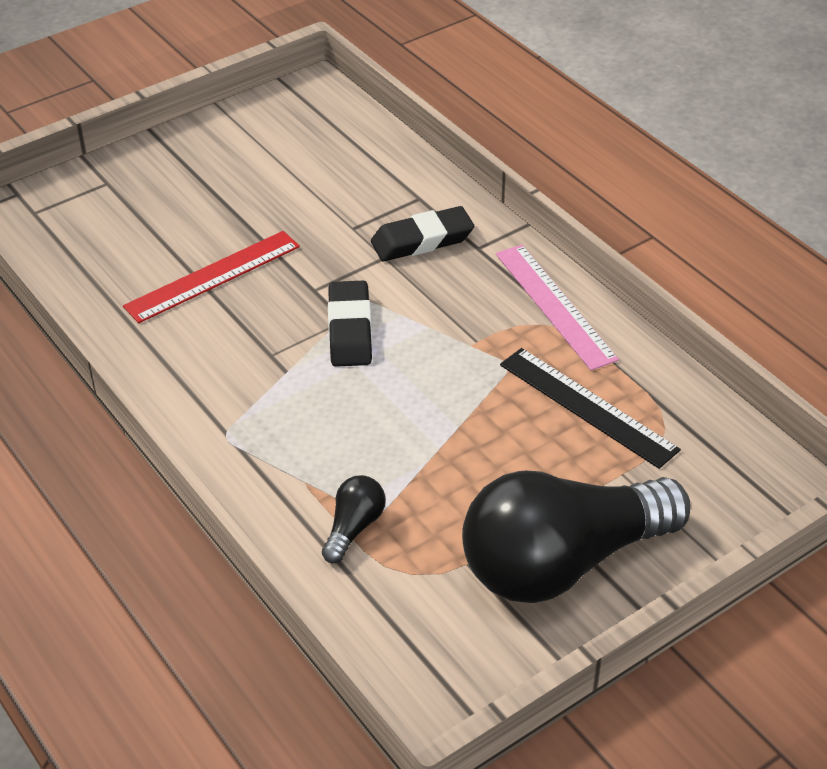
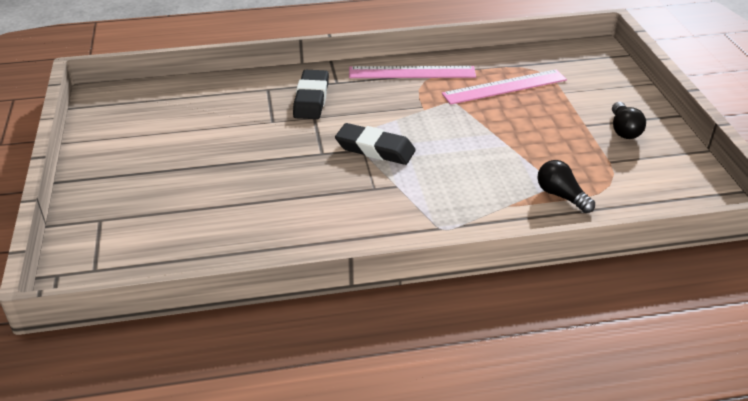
camera: 65 degrees left, 5 degrees down
red ruler [123,231,300,323] -> none
black light bulb [462,471,691,603] -> black light bulb [612,102,646,139], size x0.40
black ruler [500,348,681,469] -> pink ruler [442,69,567,105]

